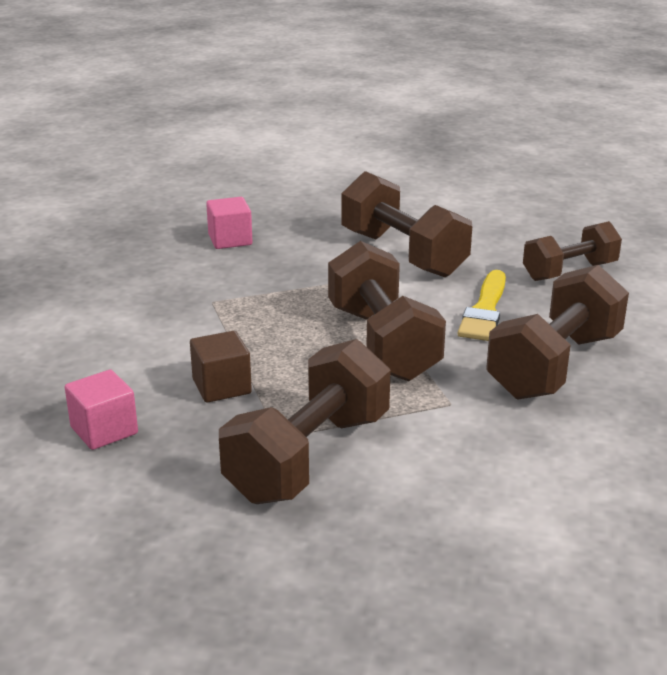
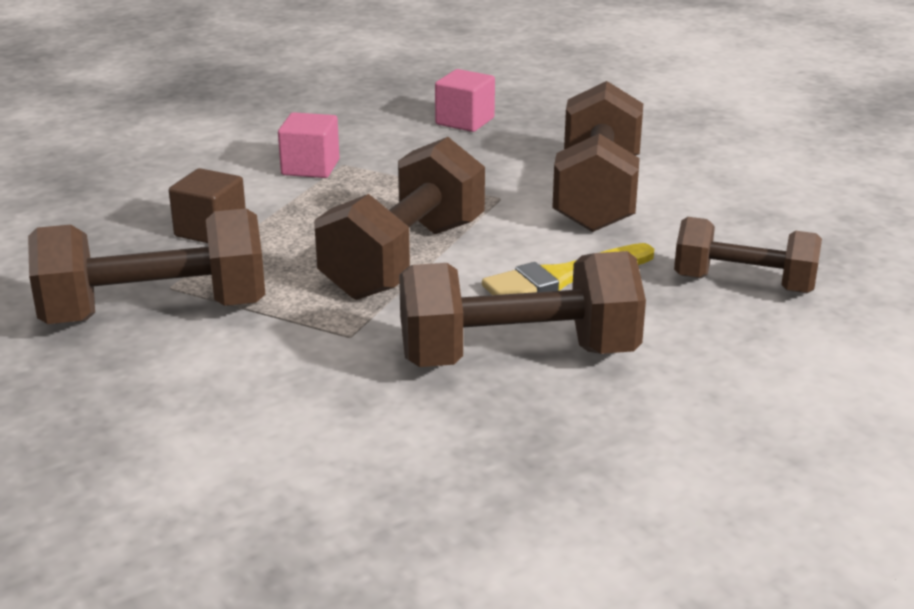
camera: 45 degrees right, 0 degrees up
pink cube [65,370,138,450] -> pink cube moved to [278,112,340,178]

